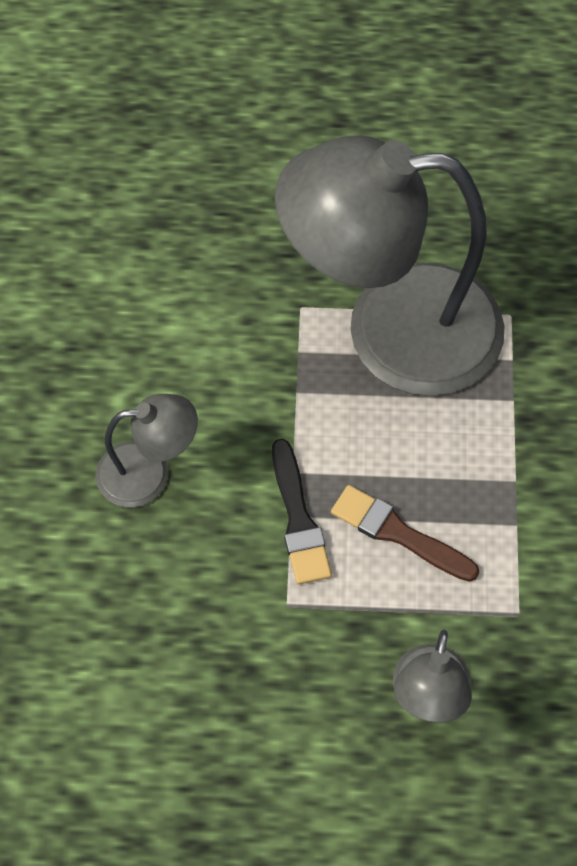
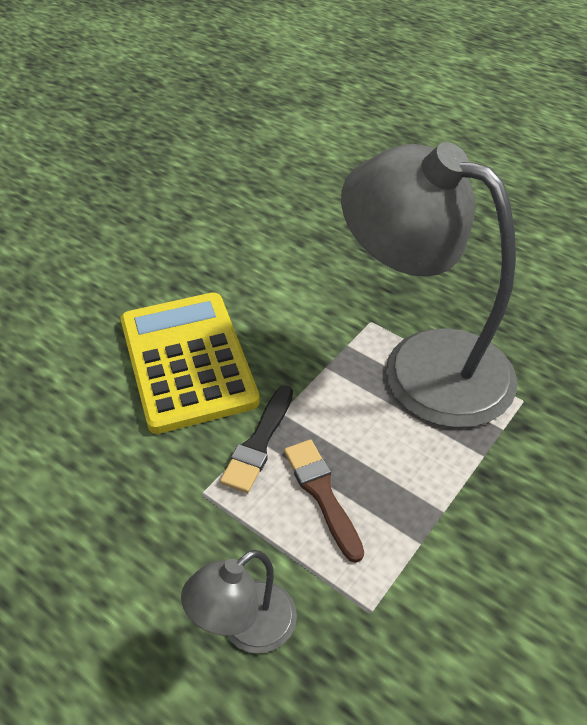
camera: 35 degrees right, 15 degrees down
grey lamp [95,394,198,507] -> yellow calculator [121,292,260,434]

